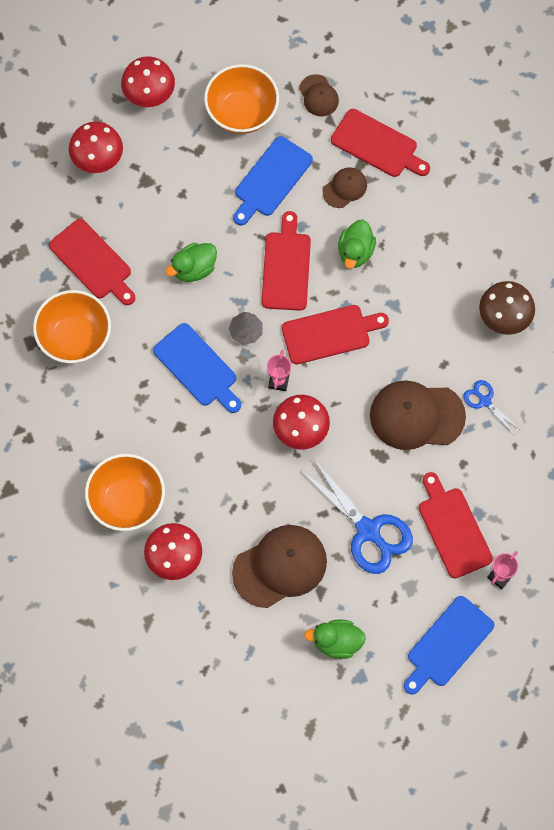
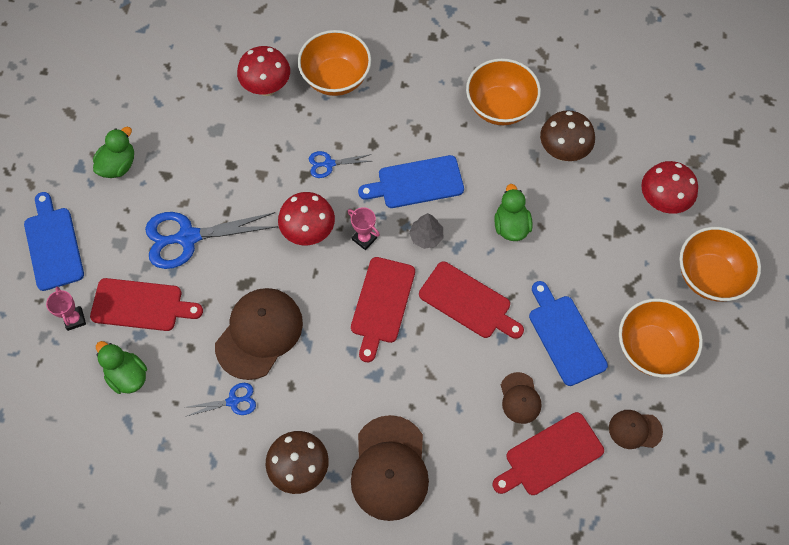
camera: 120 degrees right, 5 degrees down
red cutting board [49,219,135,305] -> brown mushroom [540,110,595,161]
red mushroom [121,56,175,107] -> orange bowl [679,227,761,301]
brown cap [232,525,327,608] -> brown cap moved to [351,415,429,521]
green duck [338,220,376,269] -> green duck moved to [96,341,147,394]
none -> blue scissors [309,151,372,178]

